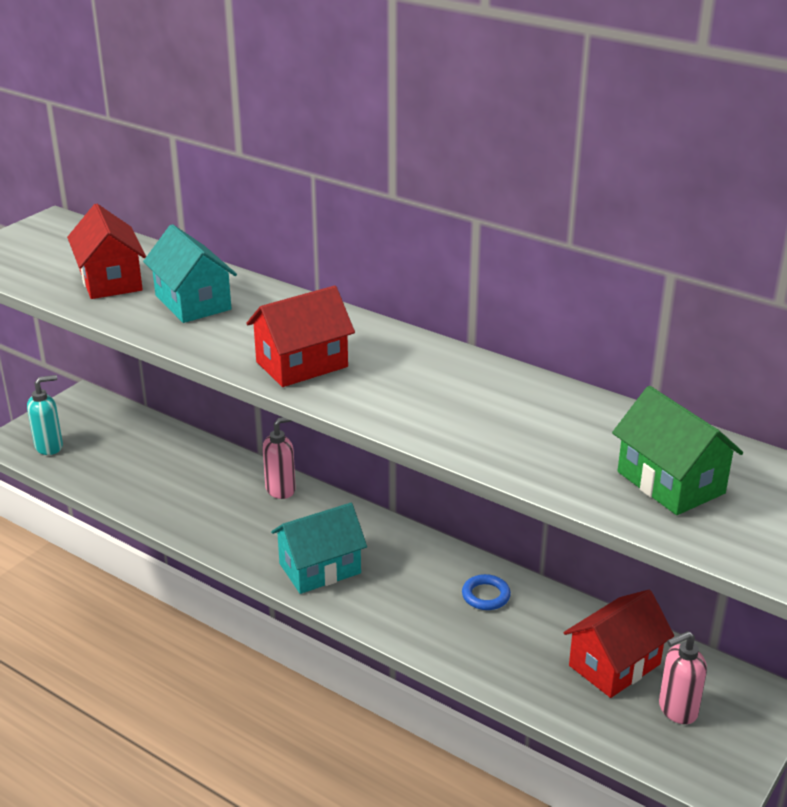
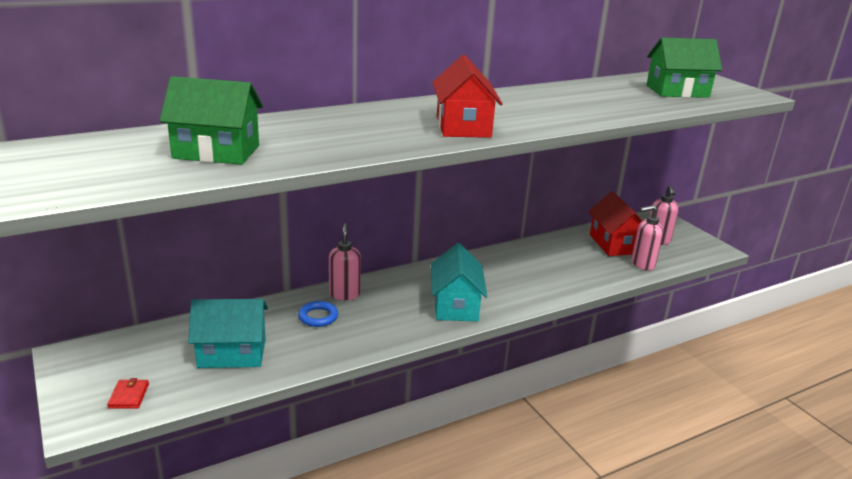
camera: 65 degrees left, 5 degrees down
turquoise soap dispenser [27,375,63,455] -> red wallet [107,378,149,409]
red house [67,204,146,299] -> green house [160,76,263,165]
turquoise house [143,224,237,323] -> turquoise house moved to [188,299,268,368]
blue ring [462,574,511,610] -> blue ring moved to [298,301,338,327]
none -> pink soap dispenser [632,205,663,270]

